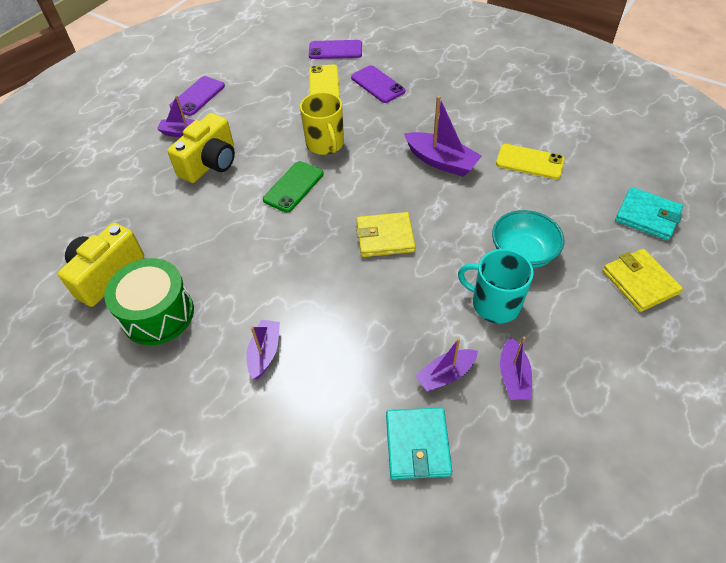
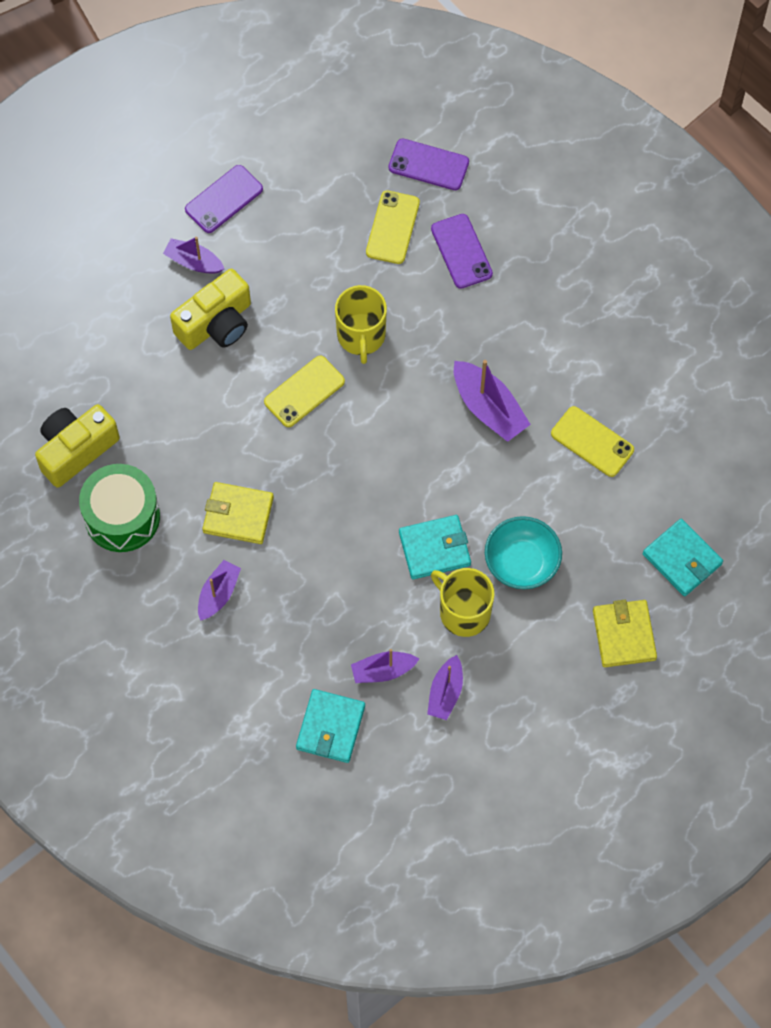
camera: 15 degrees right, 15 degrees up
green phone [263,161,324,213] -> yellow phone [264,355,345,427]
yellow wallet [356,212,416,257] -> yellow wallet moved to [202,482,274,544]
turquoise mug [458,249,534,324] -> yellow mug [431,568,494,637]
none -> turquoise wallet [399,515,471,579]

